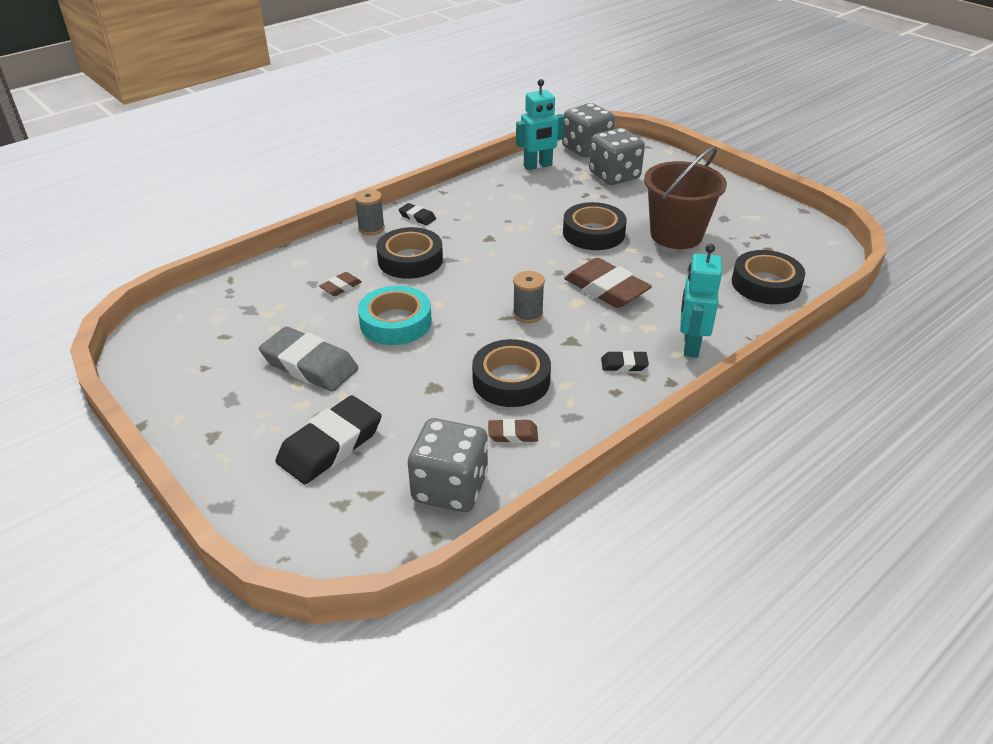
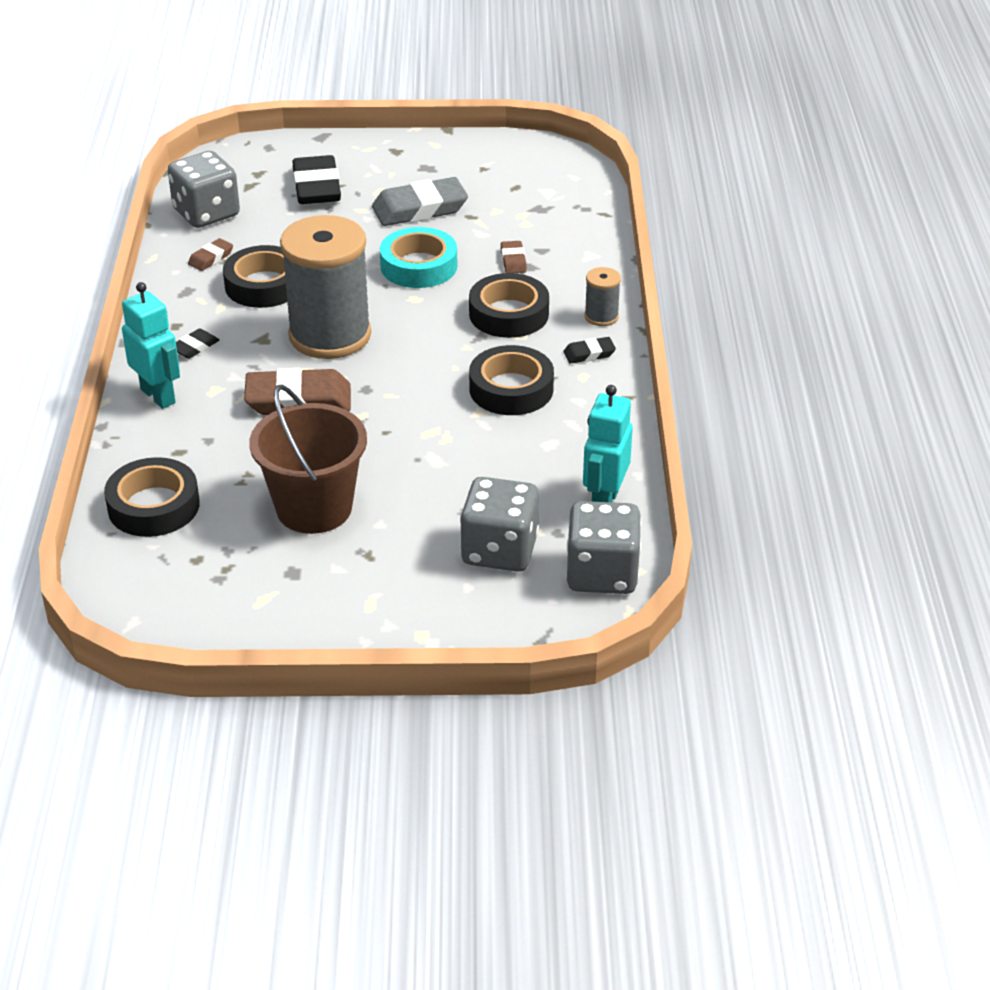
camera: 130 degrees right, 0 degrees up
grey spool [513,271,545,323] -> grey spool [280,215,371,359], size x2.37
black tape [563,202,627,250] -> black tape moved to [469,345,554,415]

